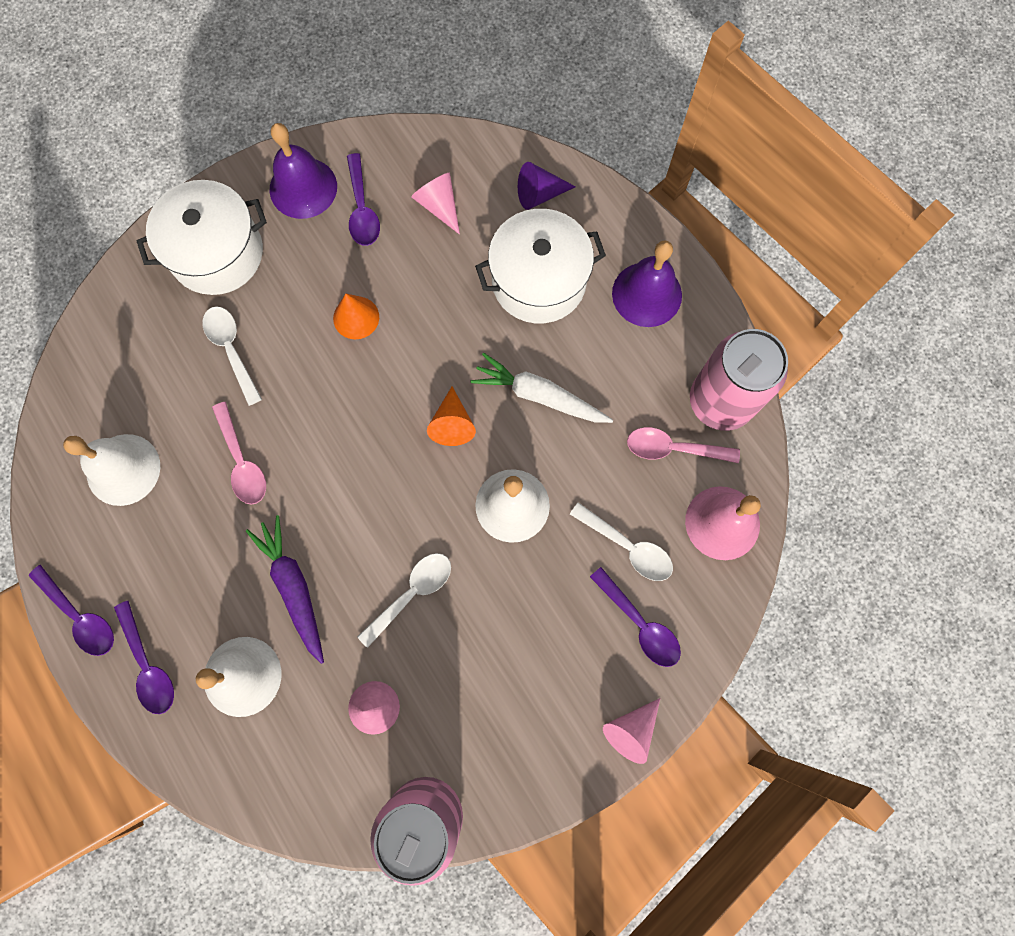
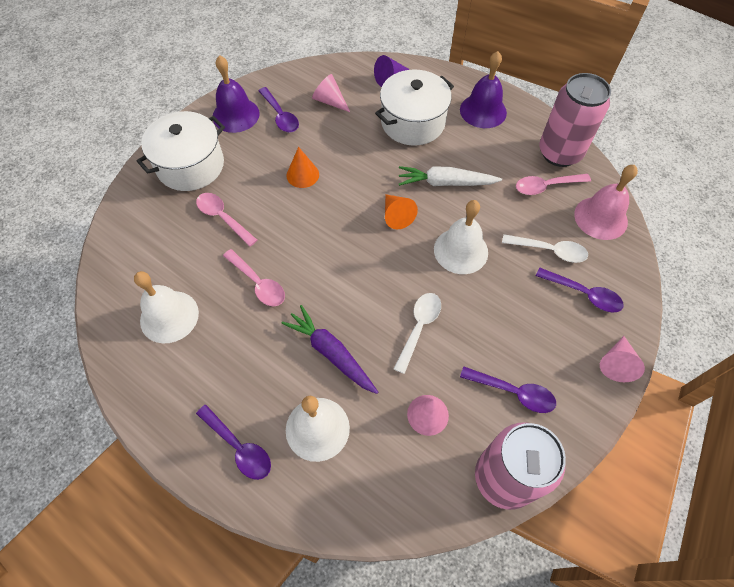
camera: 20 degrees left, 15 degrees down
purple spoon [29,565,114,656] -> purple spoon moved to [460,367,556,413]
white spoon [202,307,262,406] -> pink spoon [196,193,257,247]

